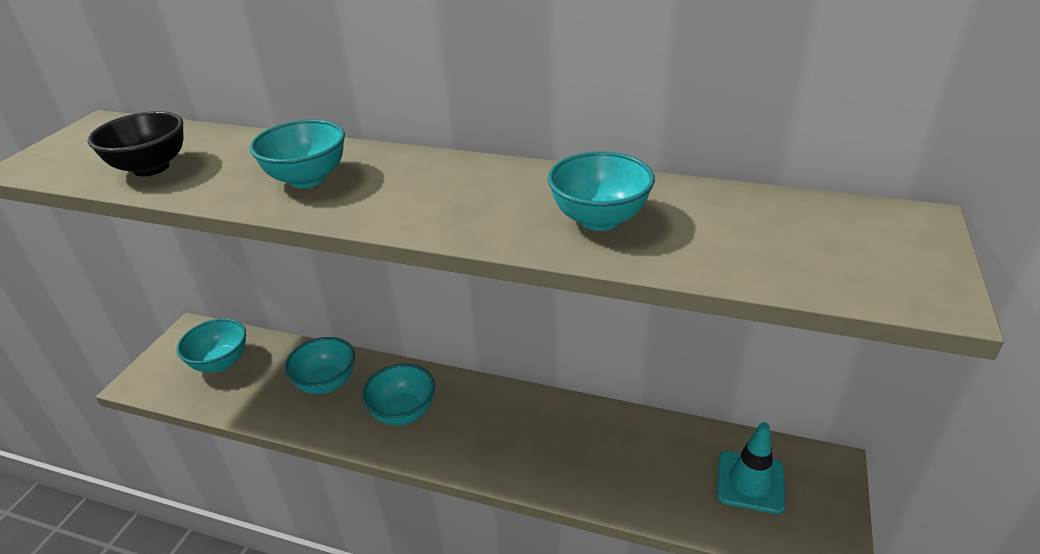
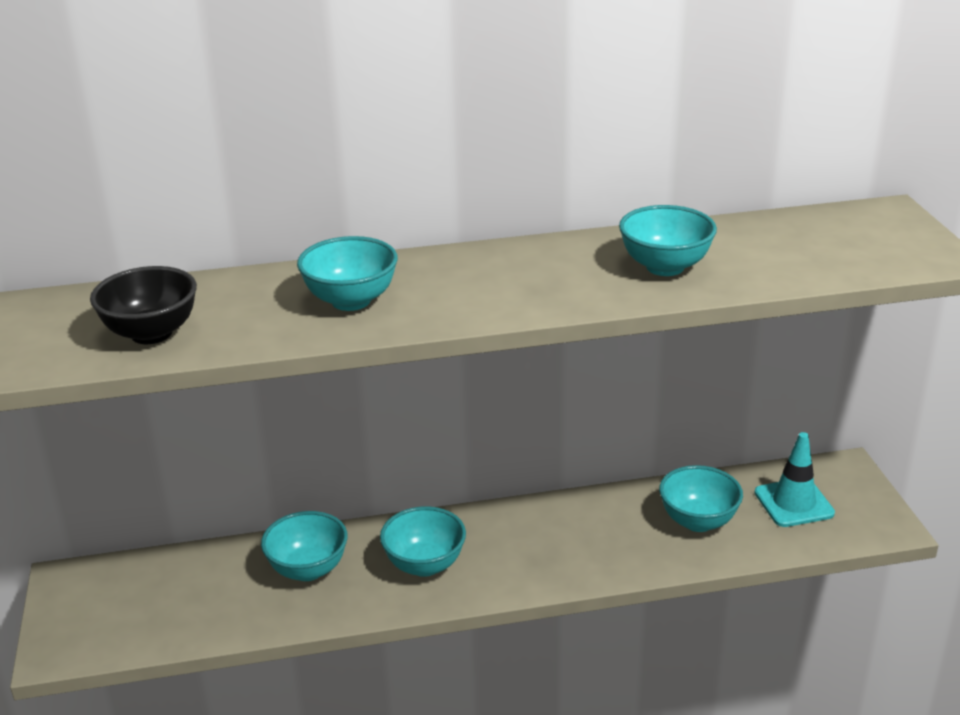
camera: 30 degrees left, 5 degrees down
turquoise bowl [177,318,246,372] -> turquoise bowl moved to [659,465,743,532]

